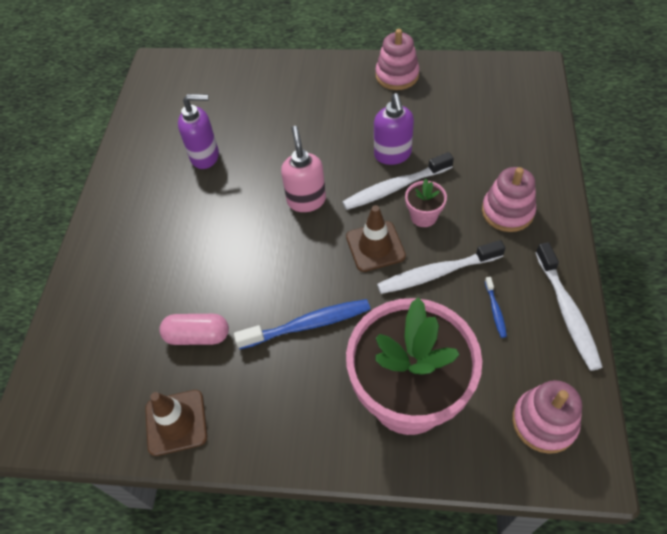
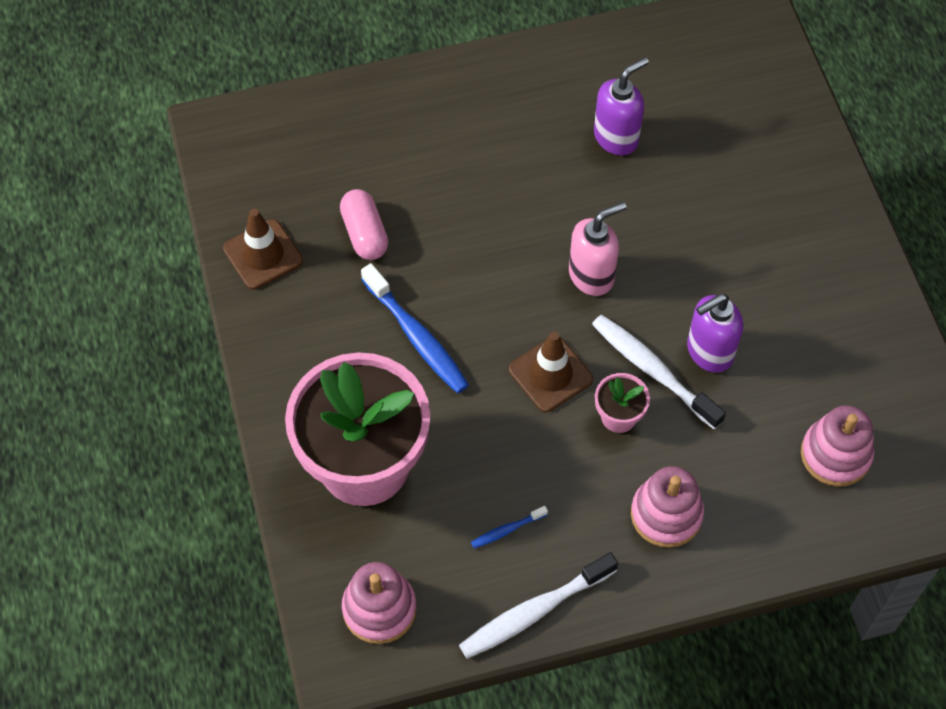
camera: 65 degrees right, 5 degrees up
purple soap dispenser [178,94,219,169] -> purple soap dispenser turned 105 degrees counterclockwise [594,57,649,155]
pink stacking toy [376,29,420,90] -> pink stacking toy moved to [801,406,874,487]
white toothbrush [377,240,505,294] -> none

